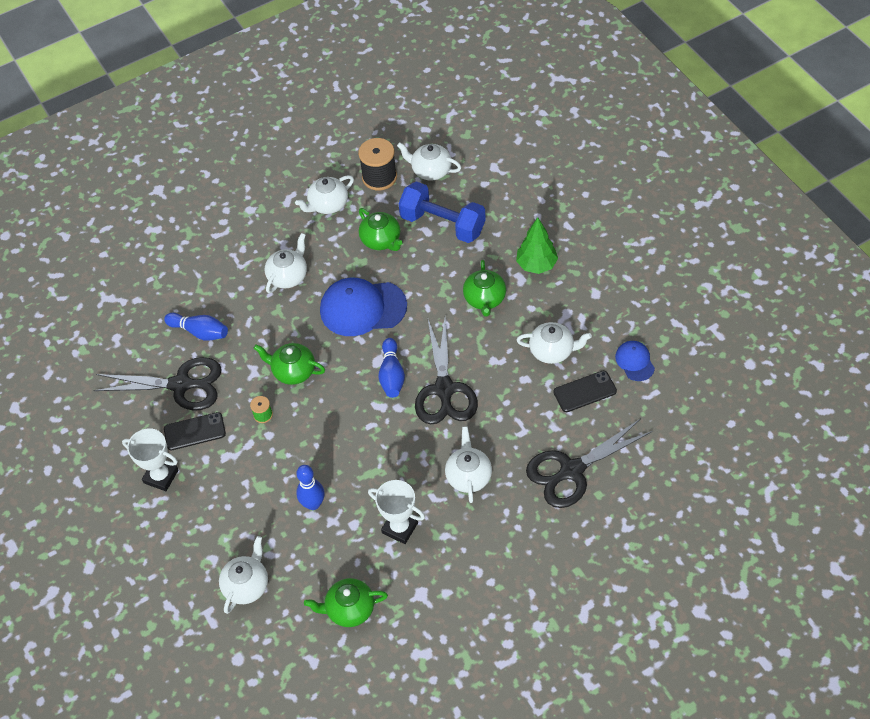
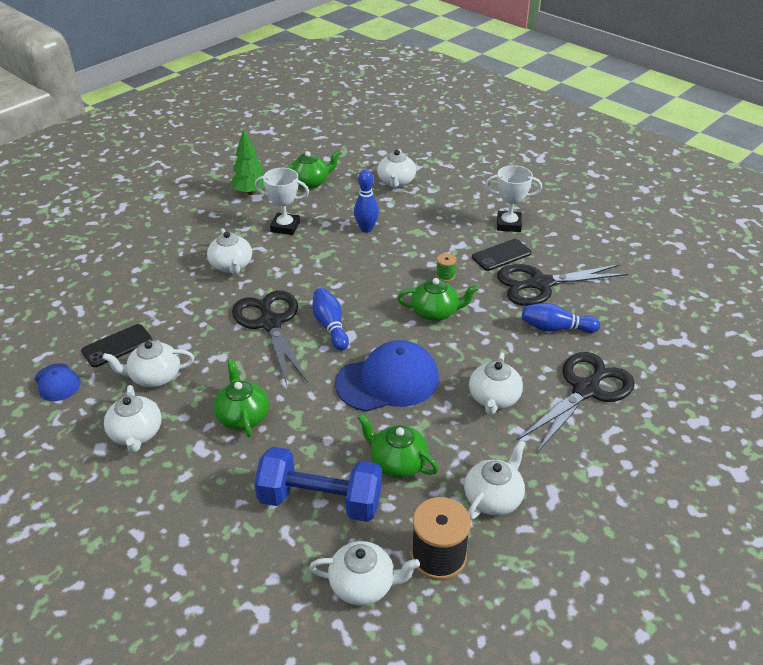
camera: 160 degrees right, 15 degrees down
green tree [516,217,558,274] -> green tree moved to [230,129,265,195]
black scissors [526,419,653,508] -> black scissors moved to [518,352,635,454]
none -> white teapot [104,385,162,453]

